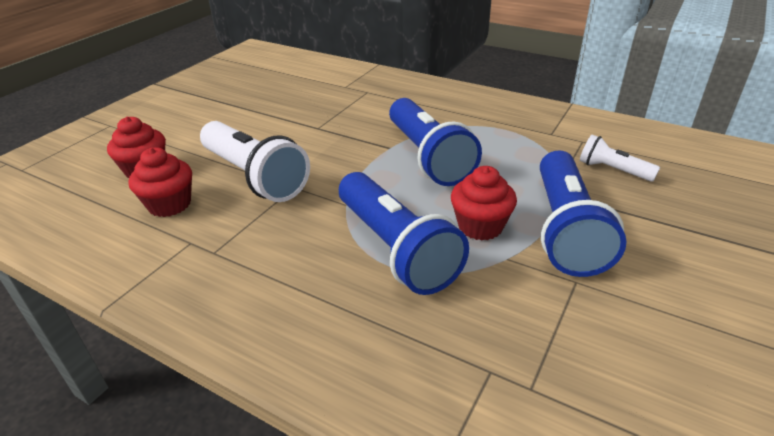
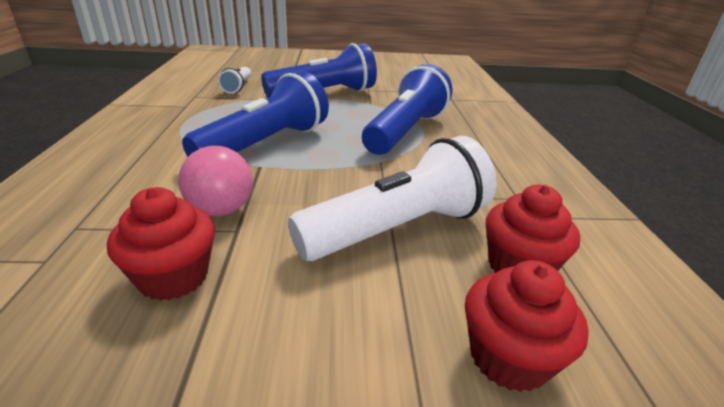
camera: 125 degrees left, 5 degrees down
white flashlight [200,121,310,202] -> white flashlight turned 45 degrees clockwise [288,136,497,261]
red cupcake [451,166,517,240] -> red cupcake moved to [107,187,215,301]
none -> pink ball [178,146,253,216]

